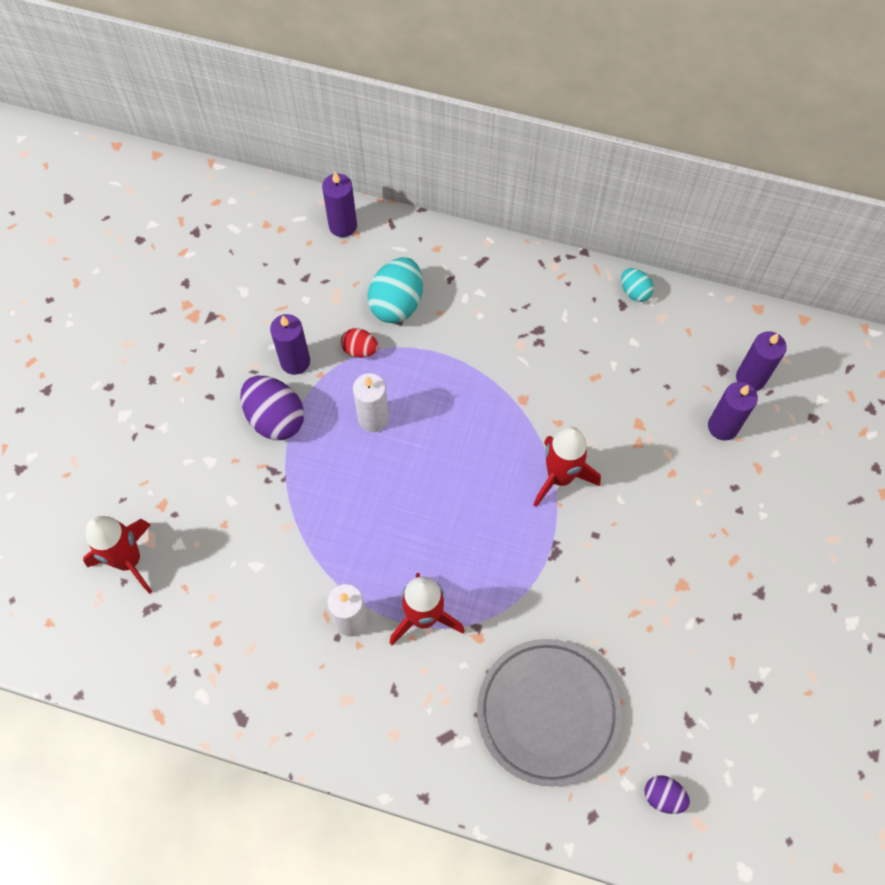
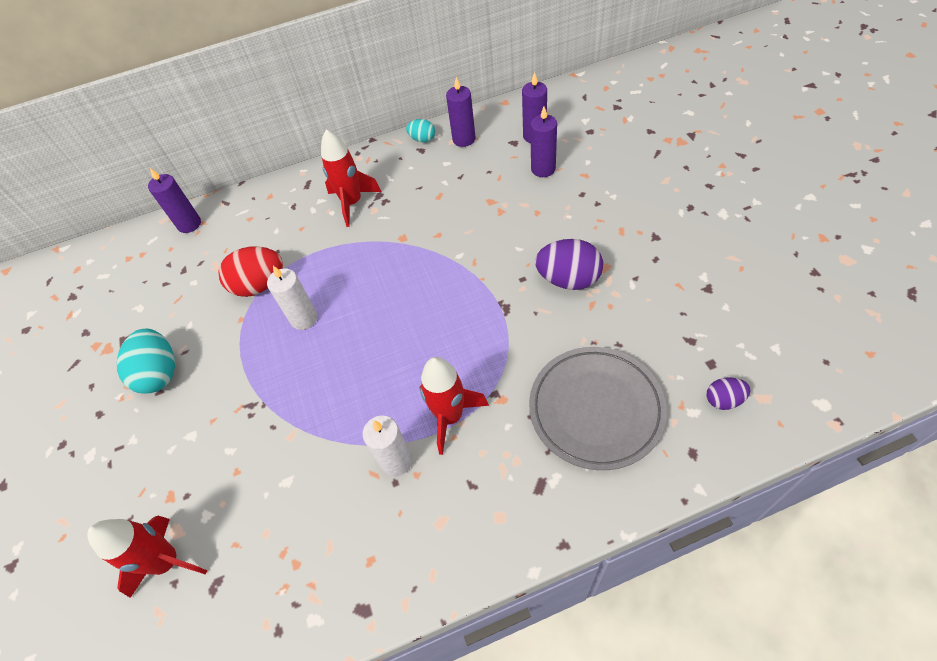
camera: 30 degrees left, 10 degrees down
purple egg [240,376,304,440] -> purple egg moved to [535,239,603,290]
purple candle [270,314,310,375] -> purple candle moved to [446,77,476,147]
red egg [341,328,378,358] -> red egg [219,246,283,297], size x1.84
turquoise egg [367,257,423,323] -> turquoise egg moved to [117,329,175,394]
red rocket [534,427,601,507] -> red rocket moved to [321,129,381,227]

